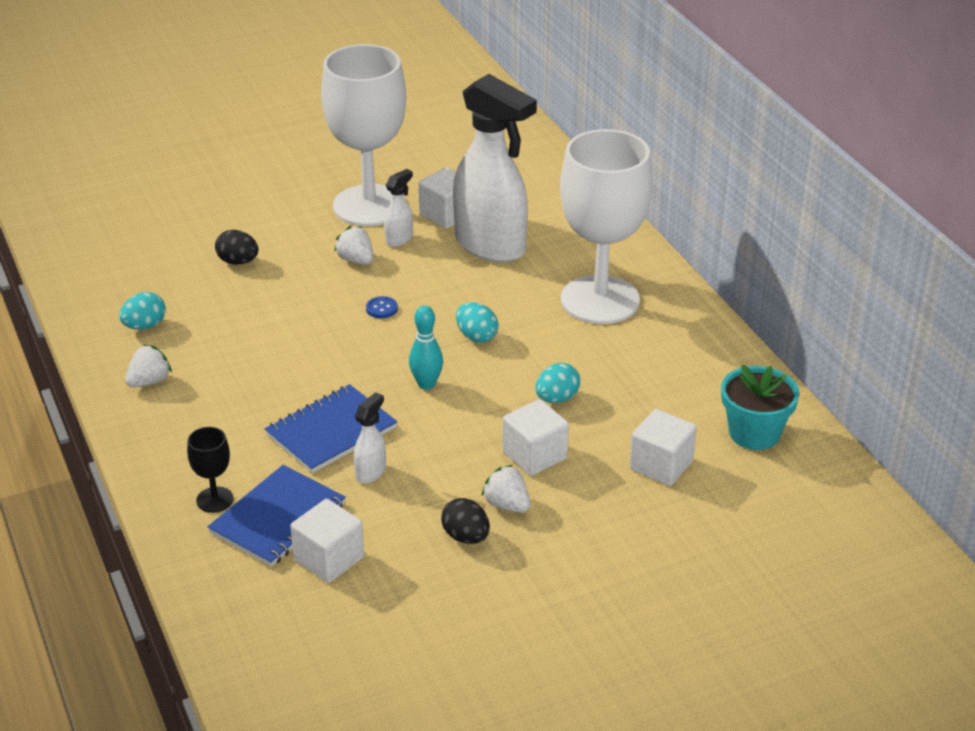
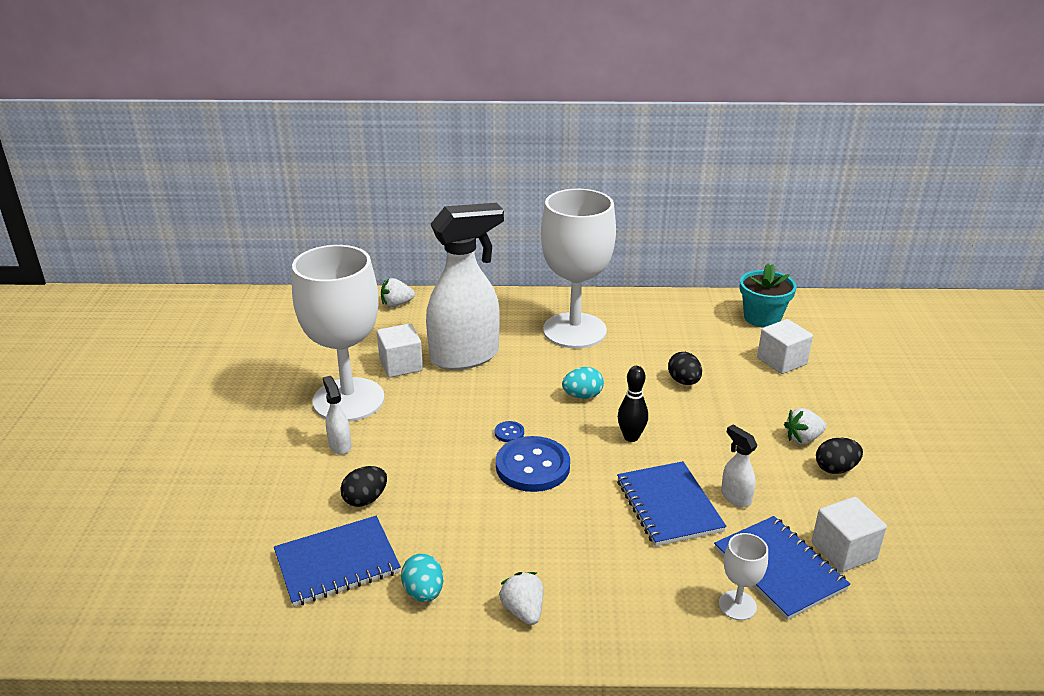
camera: 65 degrees left, 5 degrees down
black goblet [187,427,234,513] -> white goblet [719,533,768,620]
white strawberry [334,226,373,265] -> white strawberry moved to [381,278,415,307]
white spray bottle [384,169,413,247] -> white spray bottle moved to [323,376,351,455]
turquoise bowling pin [409,305,443,390] -> black bowling pin [618,366,648,442]
white cube [503,399,569,476] -> none
turquoise egg [535,363,580,403] -> black egg [668,352,702,385]
none -> blue notebook [274,516,401,607]
none -> blue button [496,436,570,492]

